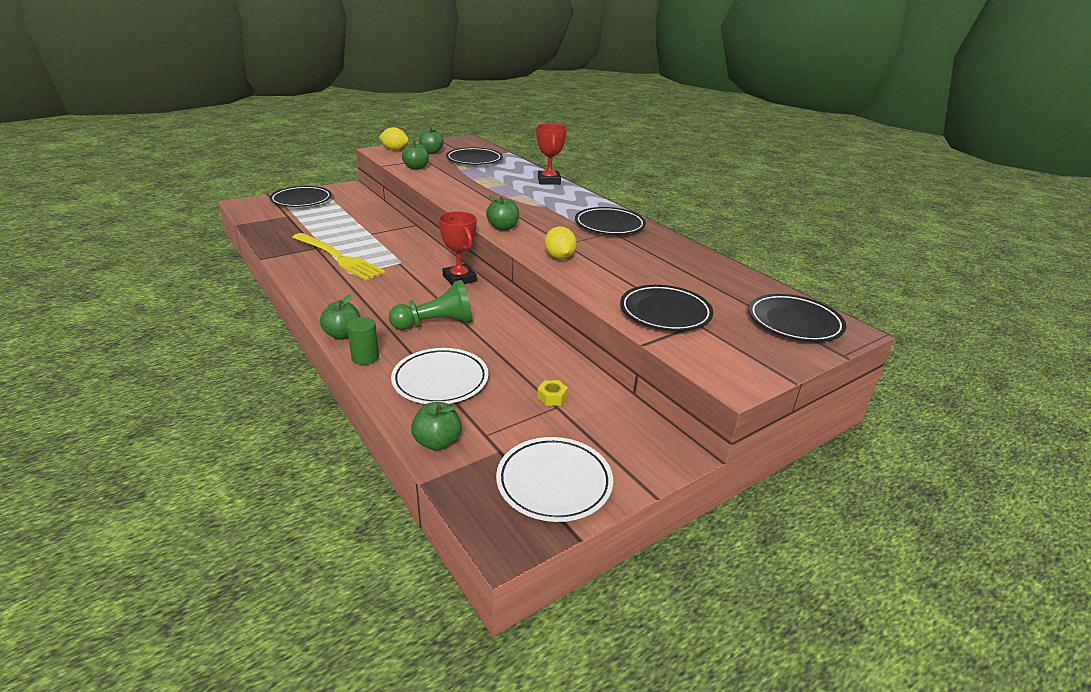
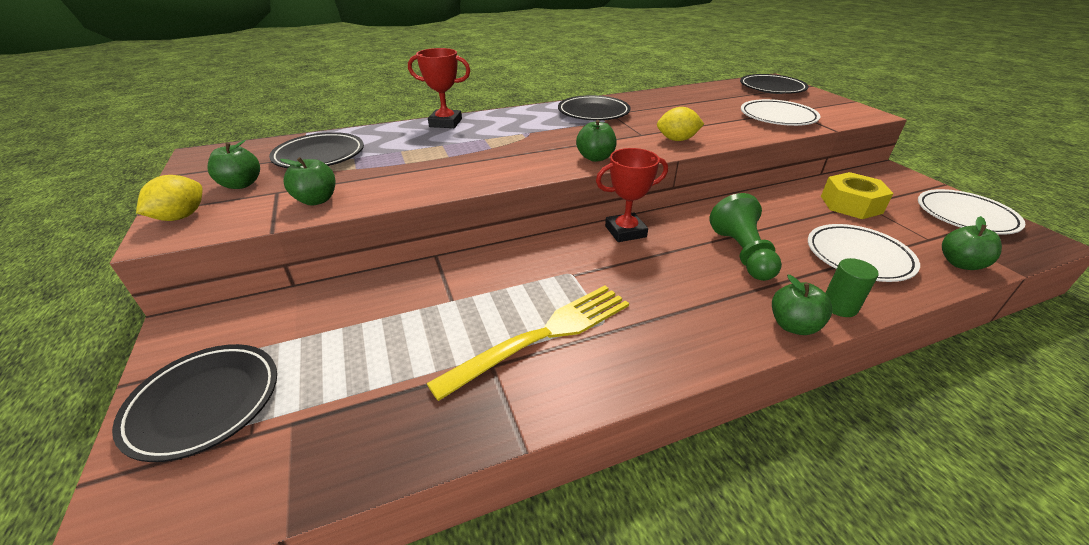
camera: 75 degrees left, 5 degrees up
yellow nut [537,380,568,406] -> yellow nut [821,172,894,219], size x2.22
black plate [620,285,713,331] -> white plate [741,99,821,126]

